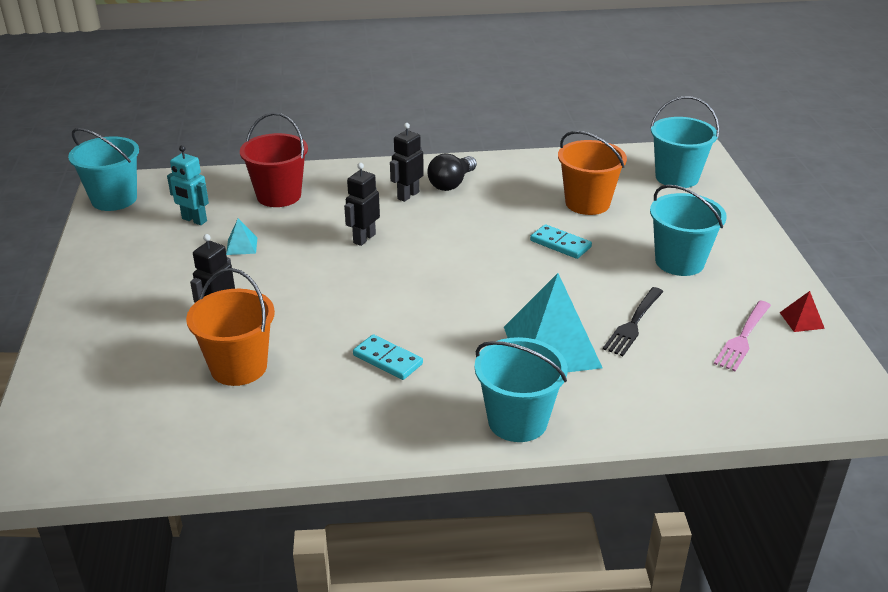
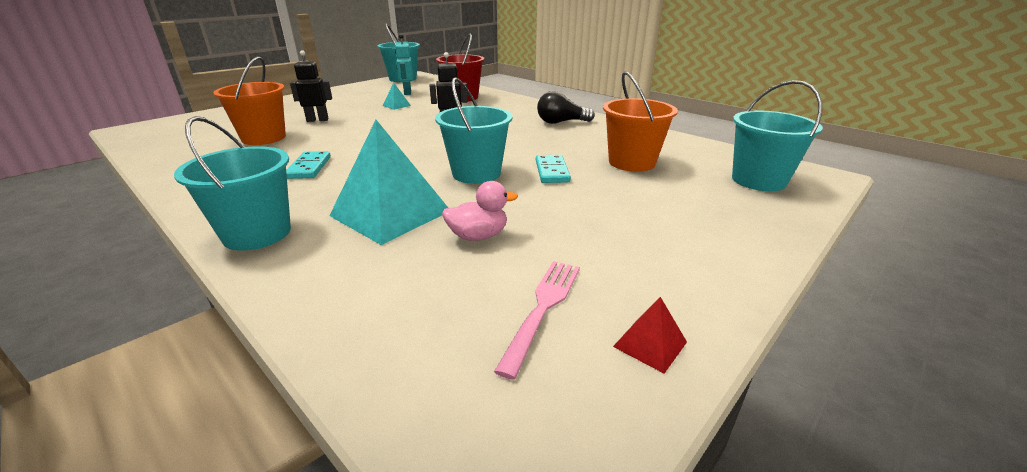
camera: 50 degrees right, 5 degrees down
black robot [390,123,424,202] -> none
black fork [603,287,664,356] -> pink duck [442,181,518,241]
turquoise bucket [650,185,727,276] -> turquoise bucket moved to [435,77,513,184]
pink fork [714,301,771,371] -> pink fork turned 120 degrees clockwise [494,261,580,380]

